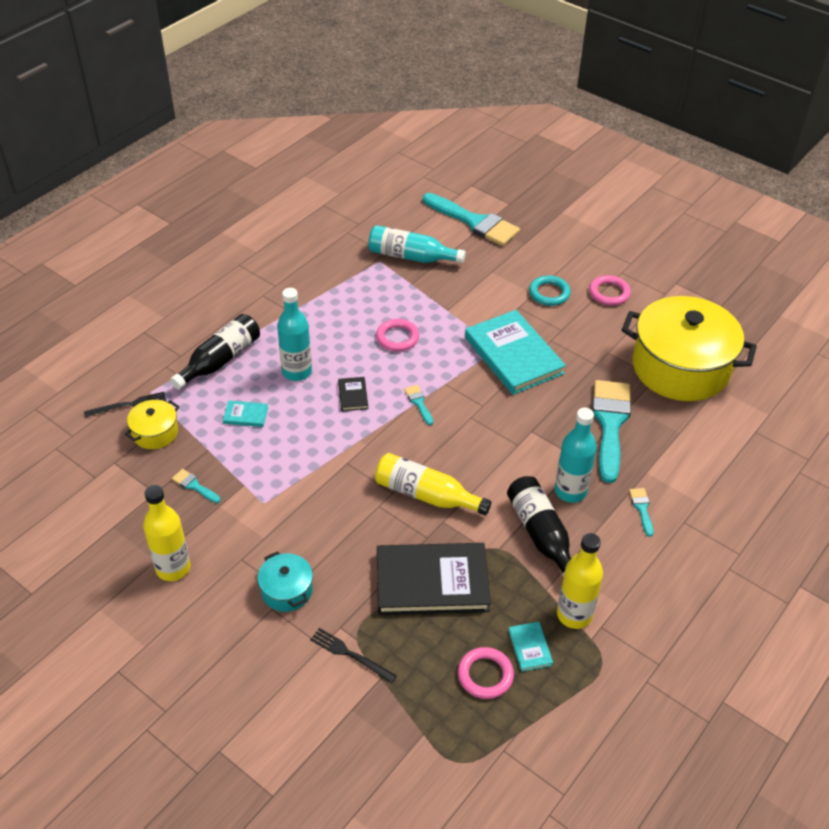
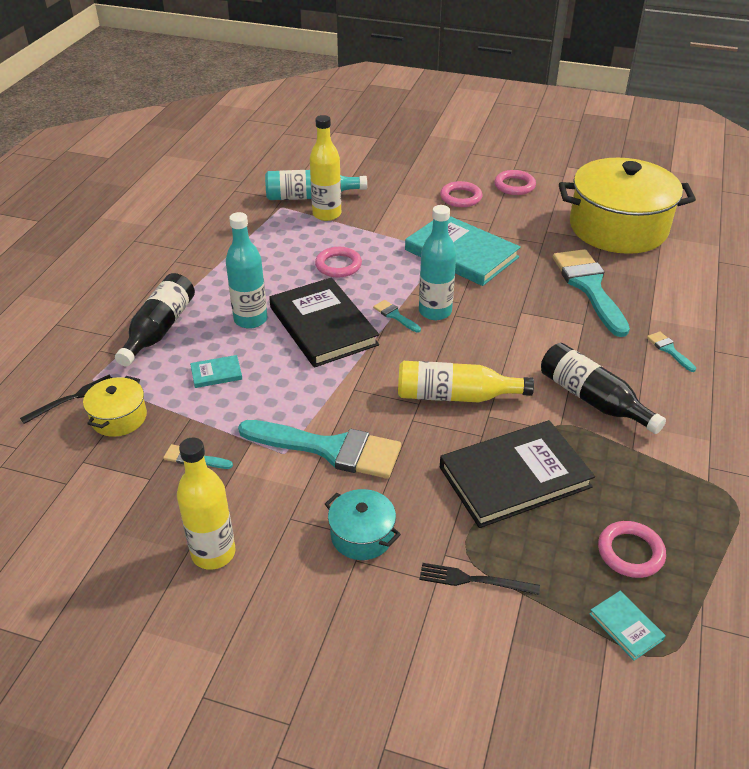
camera: 20 degrees left, 5 degrees down
black book [338,377,368,411] -> black book [269,277,379,368], size x2.39
turquoise brush [423,193,520,246] -> turquoise brush moved to [238,420,401,479]
turquoise book [509,622,553,672] -> turquoise book moved to [590,591,666,661]
turquoise ring [529,275,571,306] -> pink ring [440,181,482,207]
turquoise bottle [555,408,597,503] -> turquoise bottle moved to [419,205,456,320]
yellow bottle [557,533,603,629] -> yellow bottle moved to [310,115,341,221]

